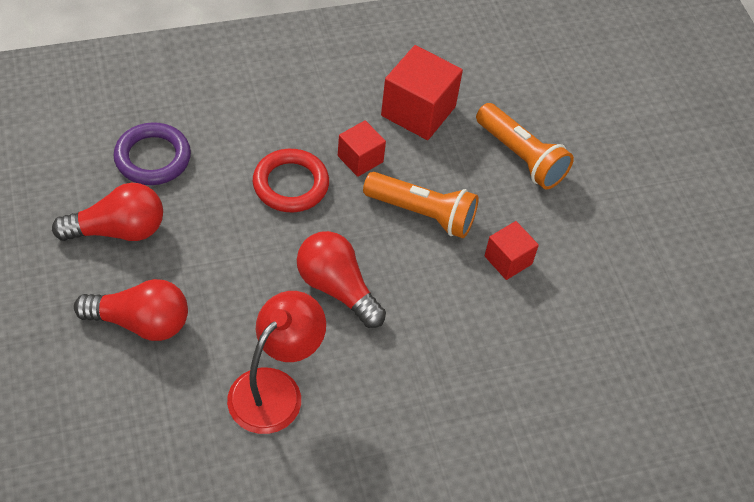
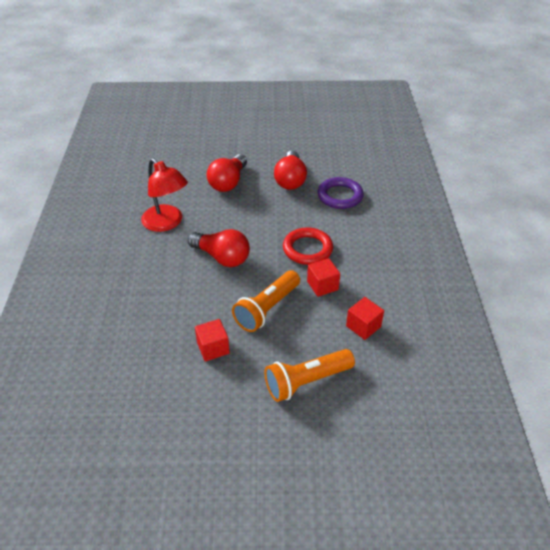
camera: 110 degrees right, 10 degrees down
red light bulb [297,231,386,328] -> red light bulb turned 60 degrees clockwise [188,229,250,267]
red cube [381,45,463,140] -> red cube [346,297,384,340], size x0.58

